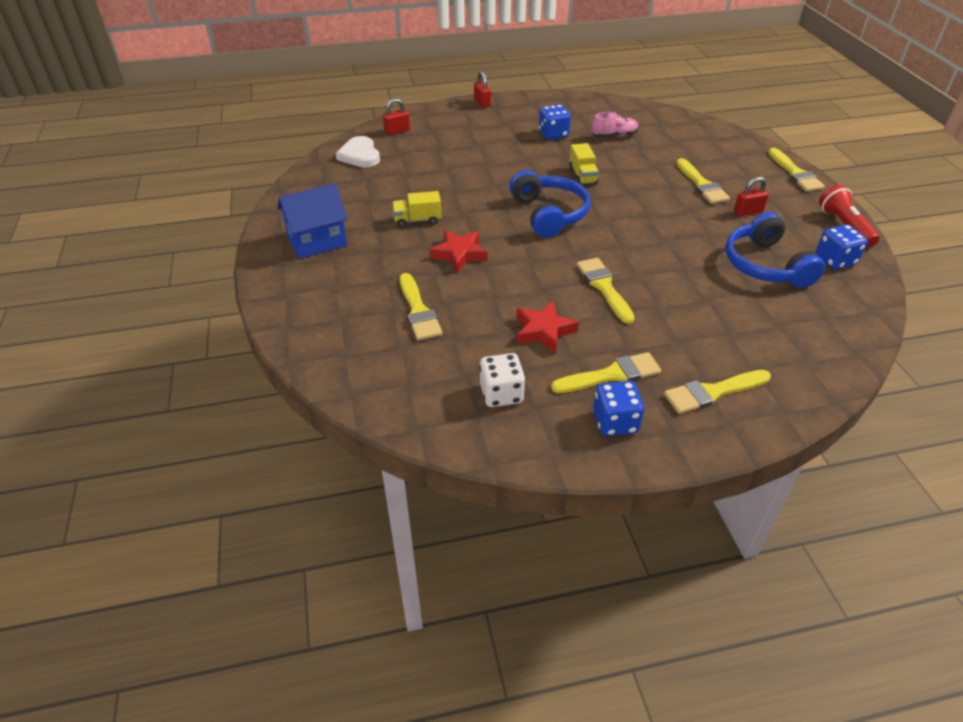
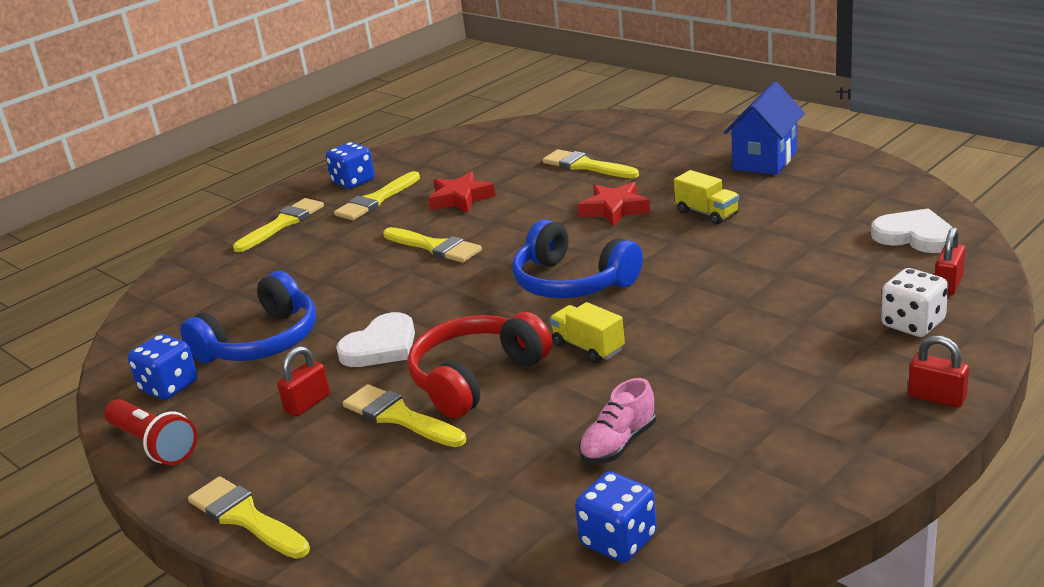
camera: 150 degrees right, 15 degrees down
yellow truck [392,191,441,228] -> yellow truck turned 90 degrees clockwise [674,170,739,225]
white dice [479,353,525,407] -> white dice moved to [881,268,948,337]
blue dice [539,105,571,140] -> blue dice moved to [575,472,657,563]
blue headphones [725,212,825,288] -> blue headphones turned 90 degrees clockwise [180,271,316,364]
none -> white heart [336,312,415,367]
none -> red headphones [407,312,552,418]

